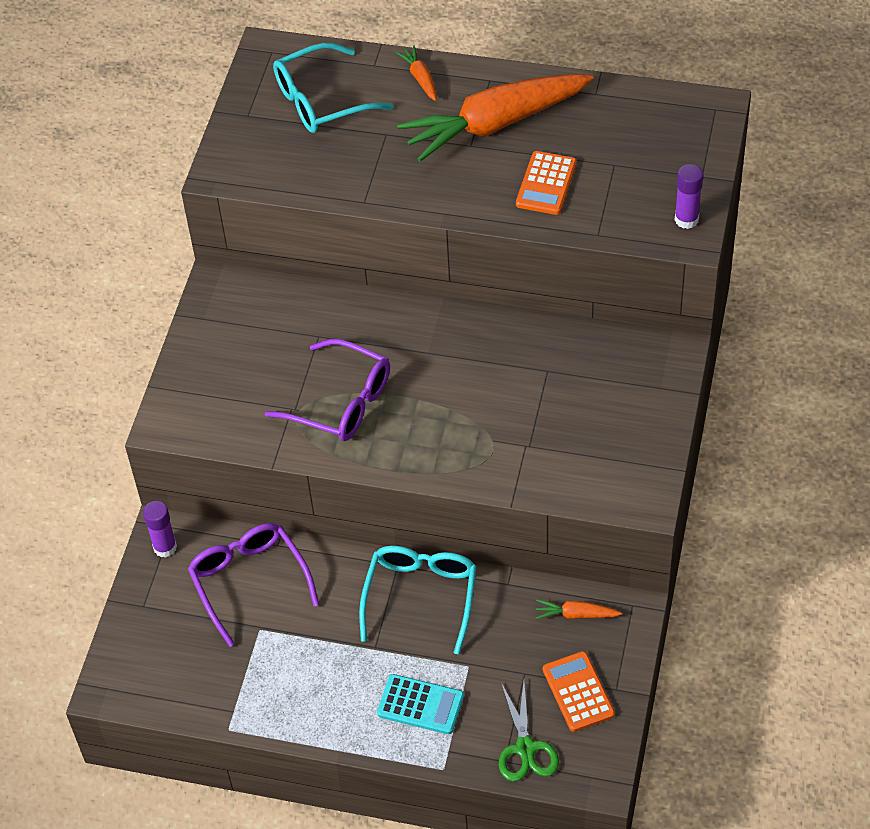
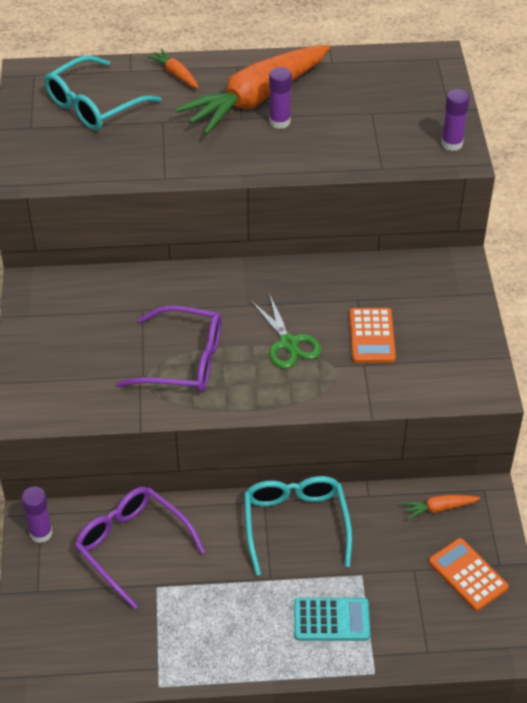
camera: 20 degrees left, 5 degrees down
green scissors [499,682,559,782] -> green scissors moved to [251,293,321,369]
orange calculator [516,151,577,215] -> orange calculator moved to [349,308,396,363]
none -> purple glue stick [269,67,292,129]

